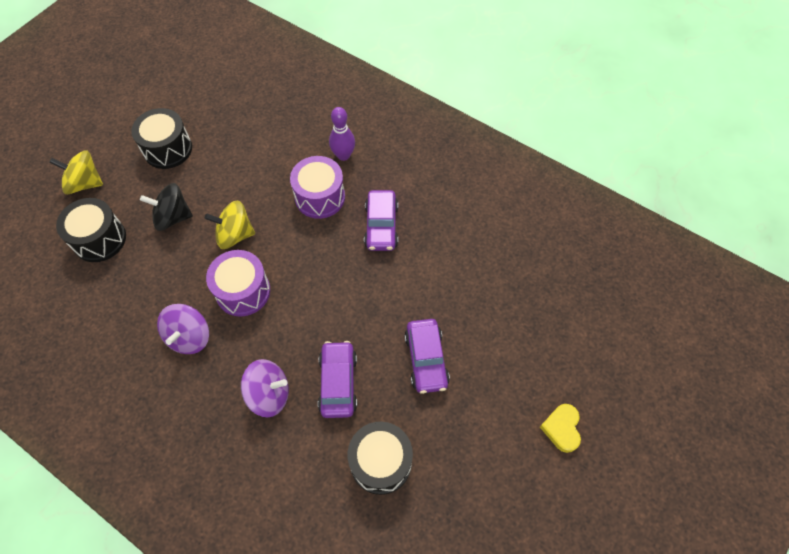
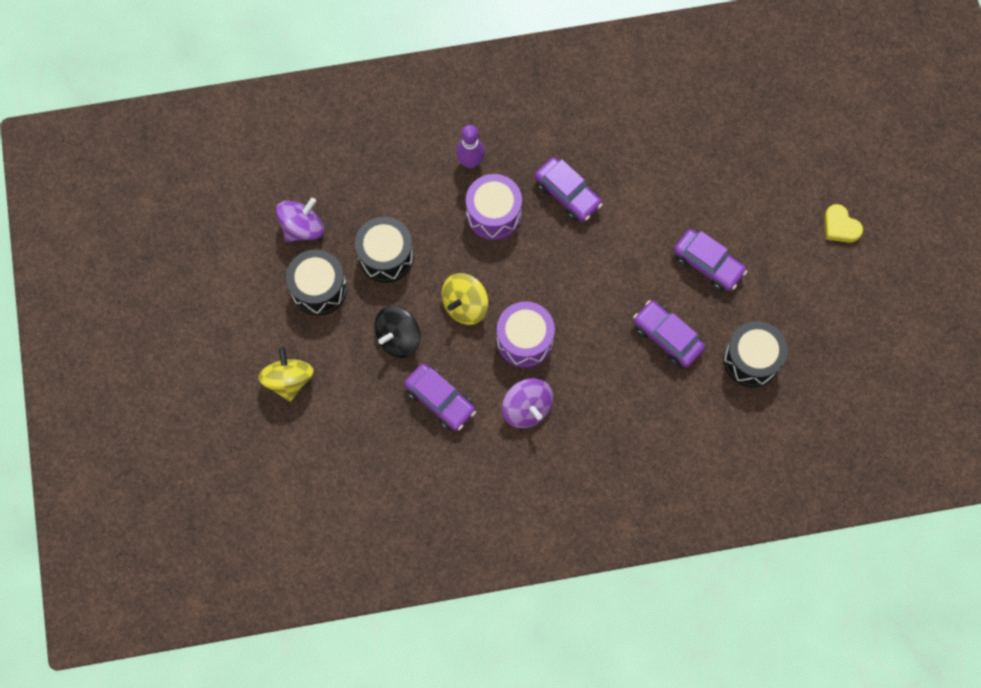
camera: 45 degrees left, 10 degrees up
yellow spinning top [49,150,103,194] -> yellow spinning top turned 120 degrees clockwise [258,347,314,402]
black drum [56,198,126,262] -> black drum moved to [355,217,414,283]
purple spinning top [241,359,289,417] -> purple spinning top moved to [276,198,324,242]
none -> purple car [404,363,476,431]

